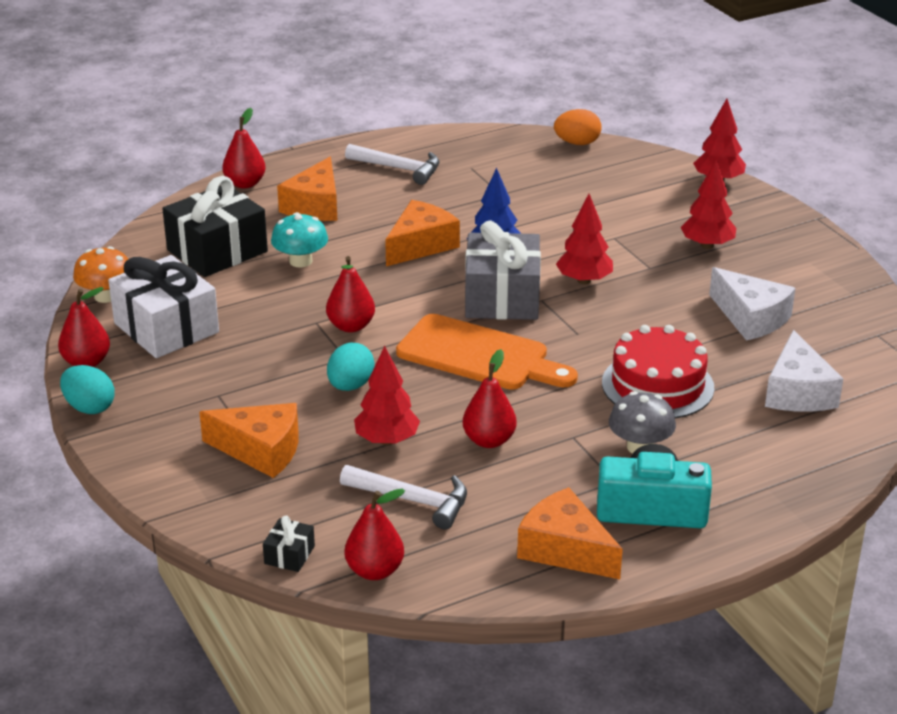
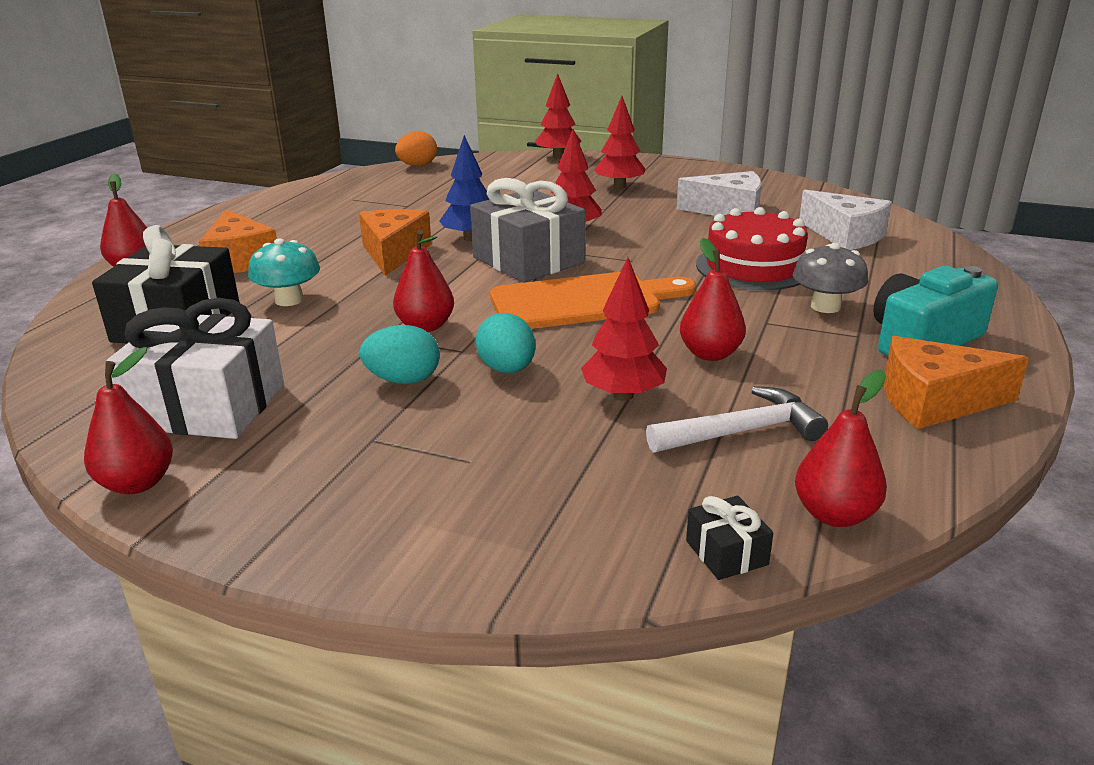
camera: 40 degrees left, 5 degrees down
turquoise egg [60,365,115,414] -> turquoise egg moved to [360,325,440,384]
orange mushroom [73,246,128,303] -> none
orange cheese [199,403,299,478] -> none
white hammer [345,144,439,185] -> none

